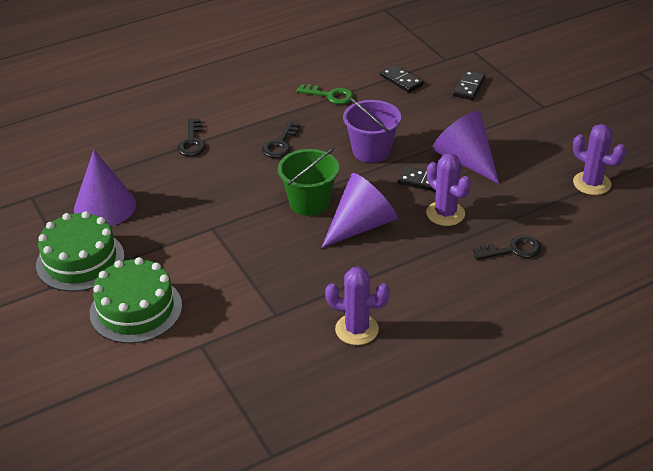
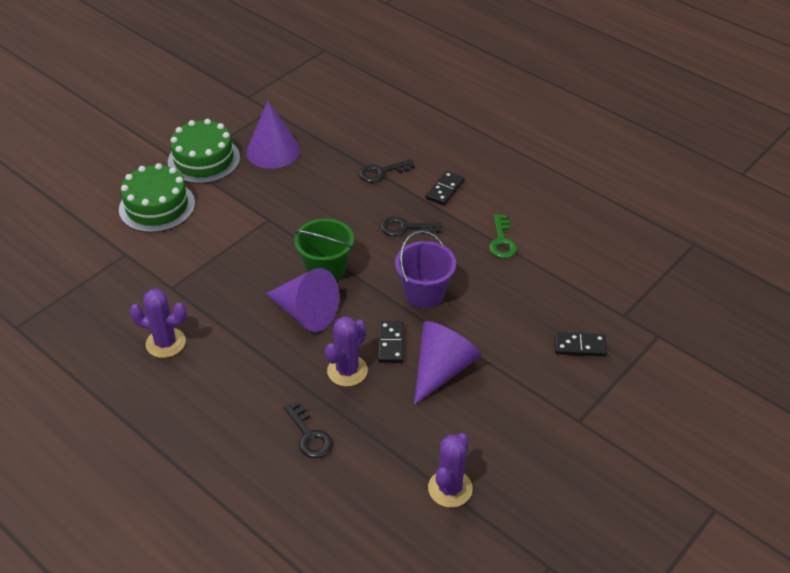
camera: 70 degrees right, 5 degrees up
purple cactus [325,267,390,345] -> purple cactus turned 75 degrees counterclockwise [129,289,187,358]
black domino [380,64,424,93] -> black domino moved to [426,171,465,206]

